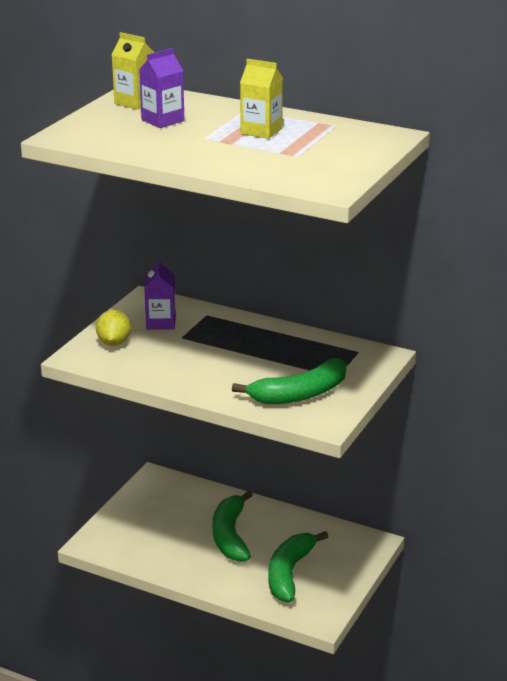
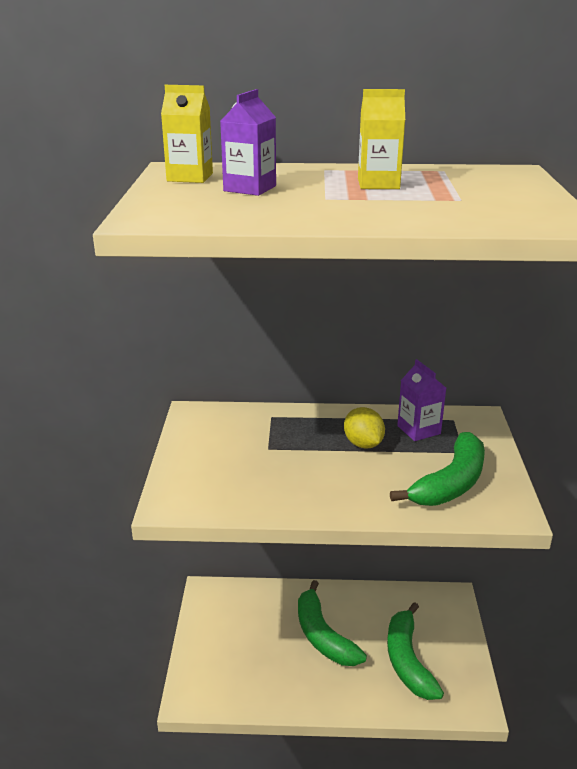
camera: 25 degrees left, 0 degrees up
yellow lemon [96,310,131,346] -> yellow lemon moved to [344,407,385,449]
purple carton [144,259,176,330] -> purple carton moved to [397,359,446,441]

